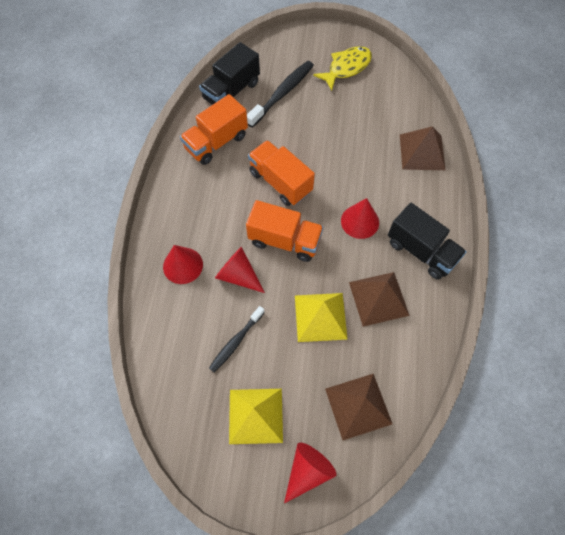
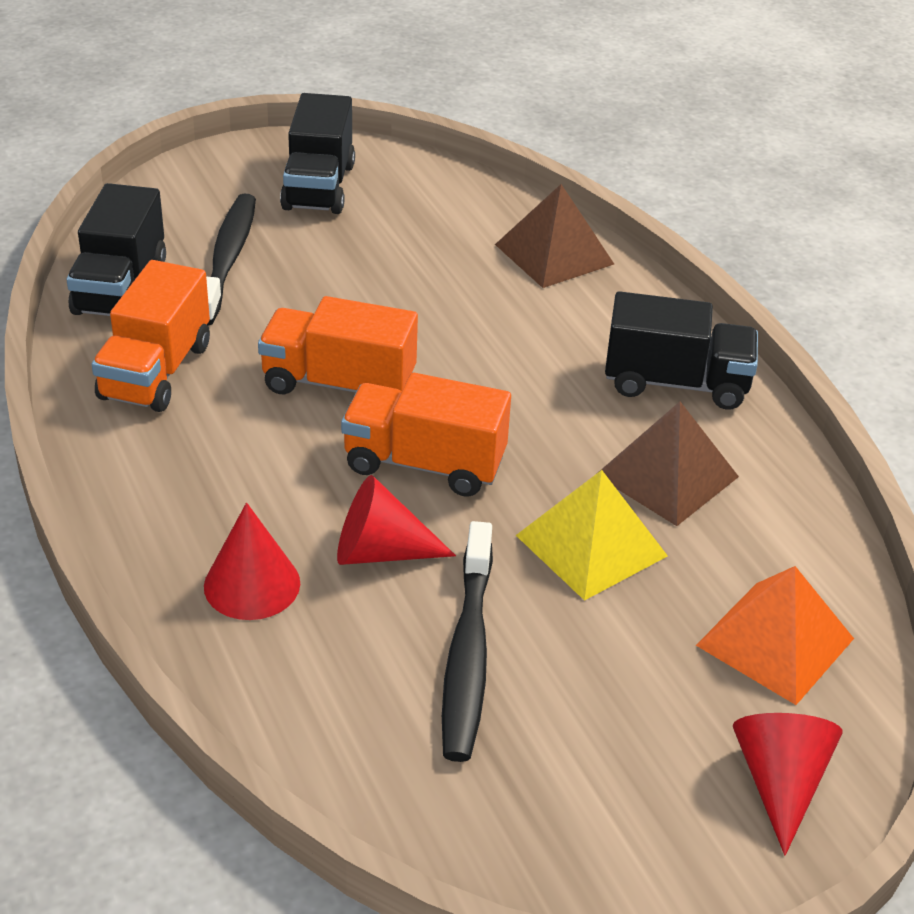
camera: 35 degrees left, 25 degrees down
black toothbrush [209,306,265,372] -> black toothbrush [442,521,493,762], size x1.56
yellow pyramid [229,389,283,444] -> none
orange truck [246,200,324,262] -> orange truck turned 150 degrees counterclockwise [341,373,511,497]
yellow fish [313,46,372,91] -> black truck [280,93,355,214]
brown pyramid [325,374,392,440] -> orange pyramid [696,566,854,705]
red cone [341,198,379,239] -> none

